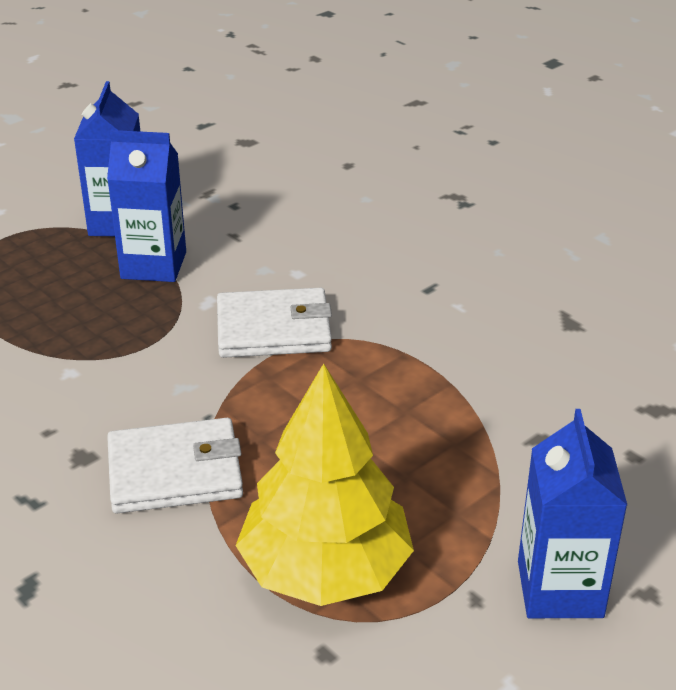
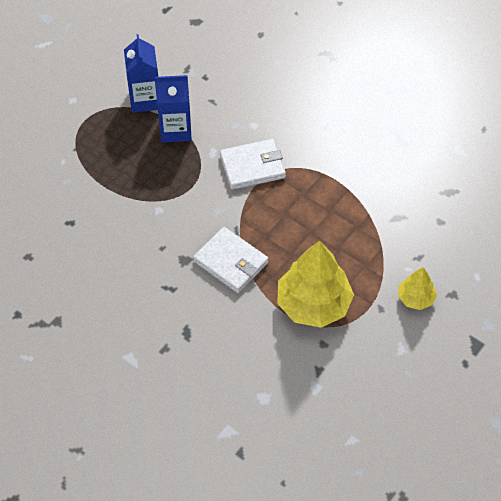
camera: 10 degrees left, 20 degrees up
white wallet [107,418,243,513] -> white wallet turned 60 degrees clockwise [193,227,269,293]
blue carton [518,409,627,618] -> yellow tree [398,267,437,310]

